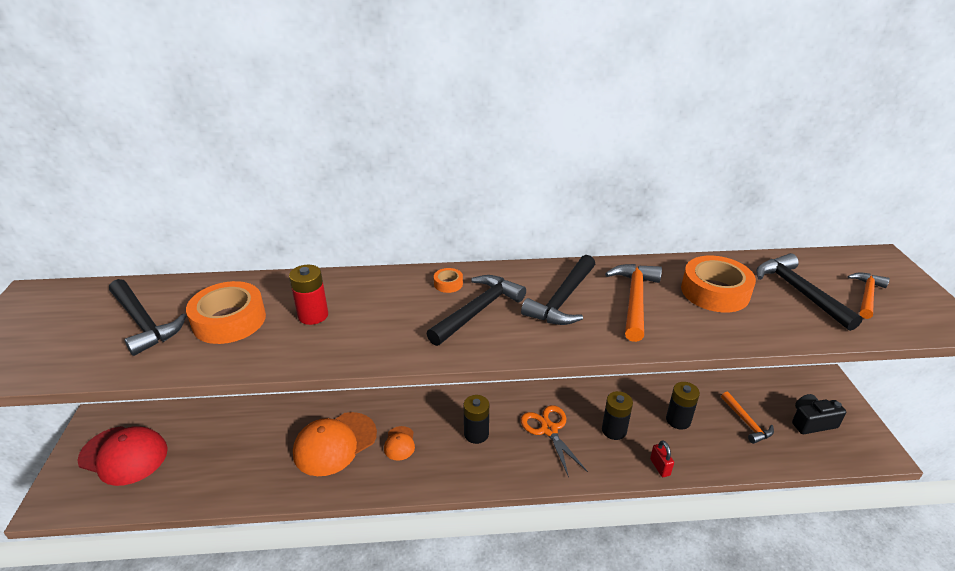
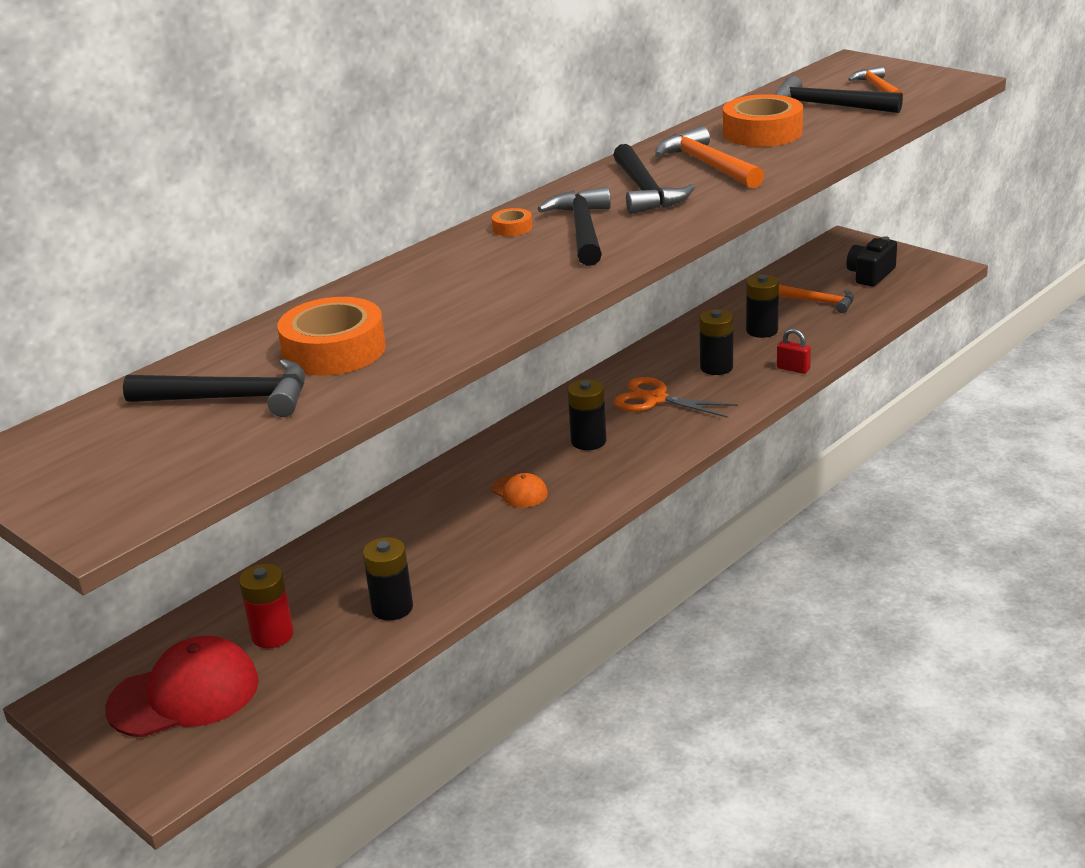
camera: 40 degrees left, 5 degrees down
red battery [289,265,328,325] -> red battery moved to [239,564,294,648]
orange cap [293,412,377,476] -> none
none -> black battery [363,537,413,621]

